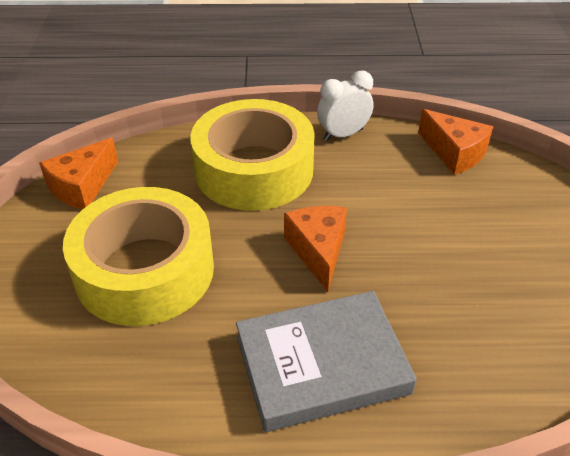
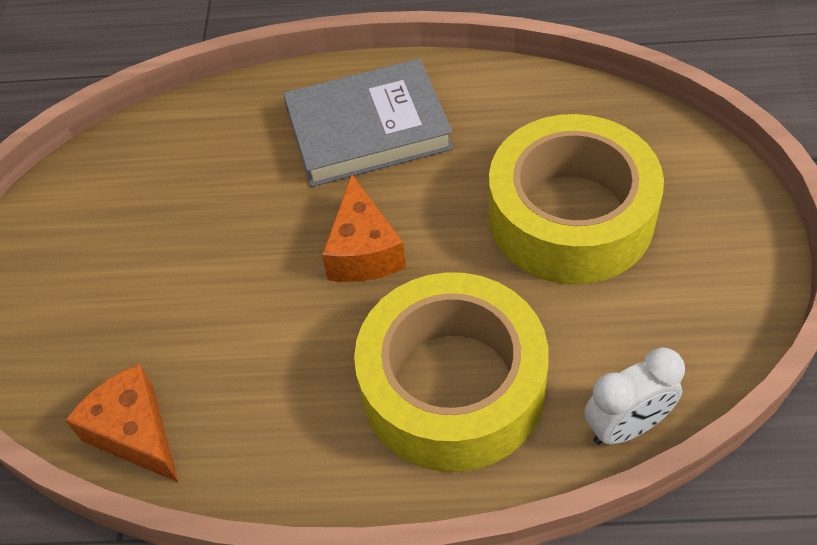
camera: 175 degrees left, 10 degrees up
orange cheese [39,138,118,209] -> none
white clock [317,71,374,141] -> white clock moved to [584,347,685,445]

